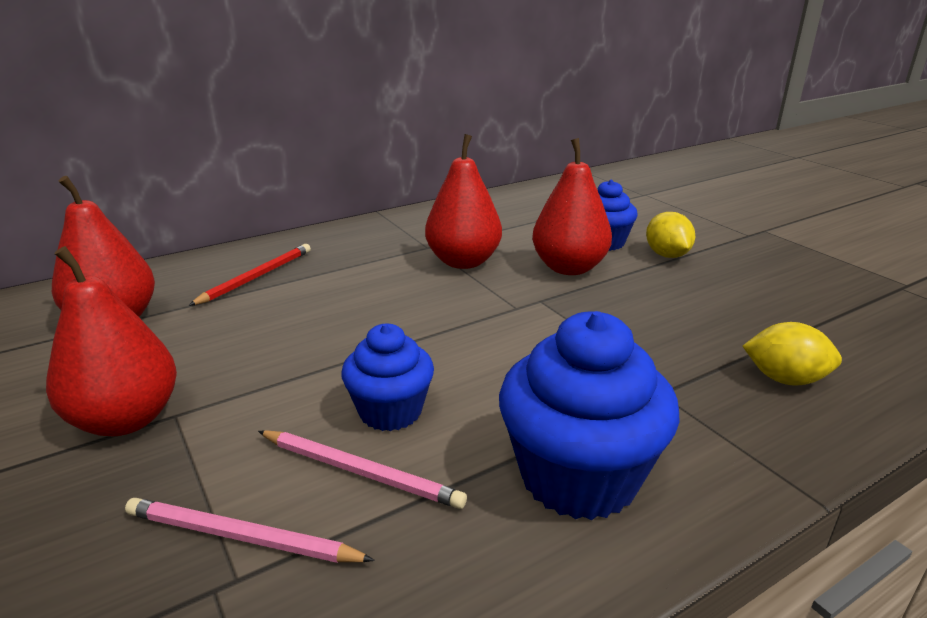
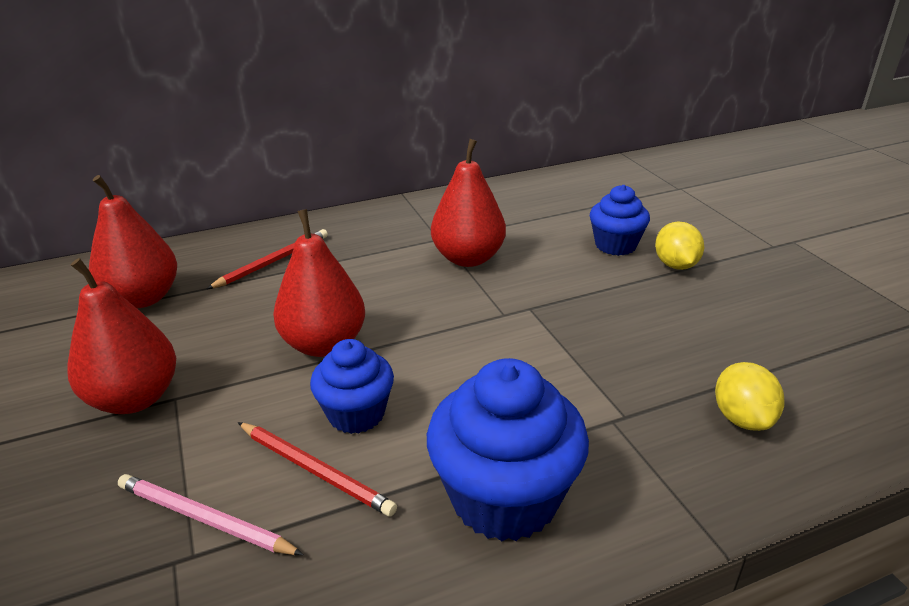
camera: 10 degrees right, 5 degrees up
pink pencil [258,430,467,509] -> red pencil [238,422,397,516]
red pear [532,138,612,275] -> red pear moved to [273,209,365,357]
yellow lemon [743,322,842,386] -> yellow lemon turned 60 degrees clockwise [715,362,785,431]

